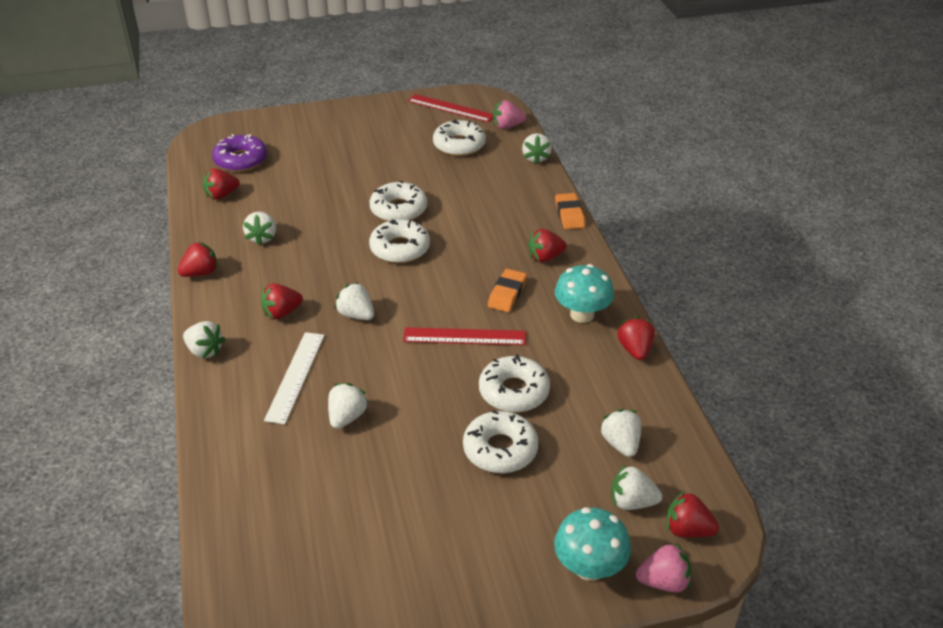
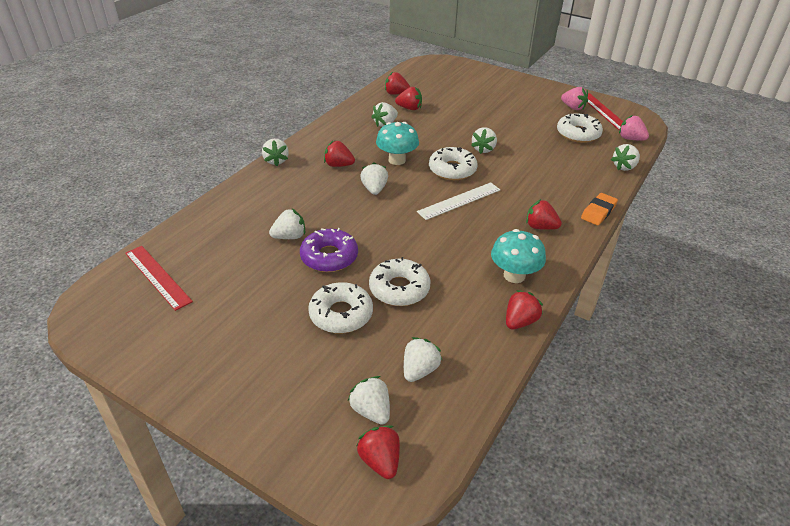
camera: 45 degrees right, 0 degrees up
red strawberry [177,241,218,277] -> red strawberry moved to [395,87,422,110]
purple donut [212,134,267,172] -> purple donut moved to [300,228,358,272]
white ruler [264,332,324,424] -> white ruler moved to [417,182,500,220]
white donut [370,180,427,221] -> white strawberry [471,127,497,154]
red ruler [403,327,526,345] -> red ruler moved to [125,246,193,311]
orange eraser [488,269,527,312] -> none
turquoise mushroom [554,507,631,581] -> turquoise mushroom moved to [376,122,419,165]
pink strawberry [636,543,691,592] -> pink strawberry moved to [561,87,588,110]

